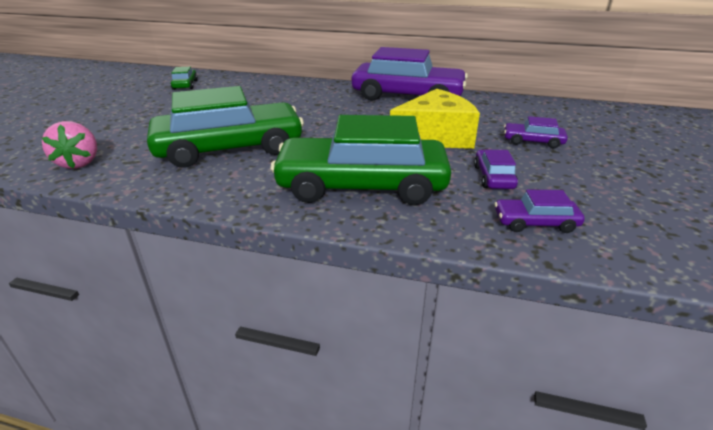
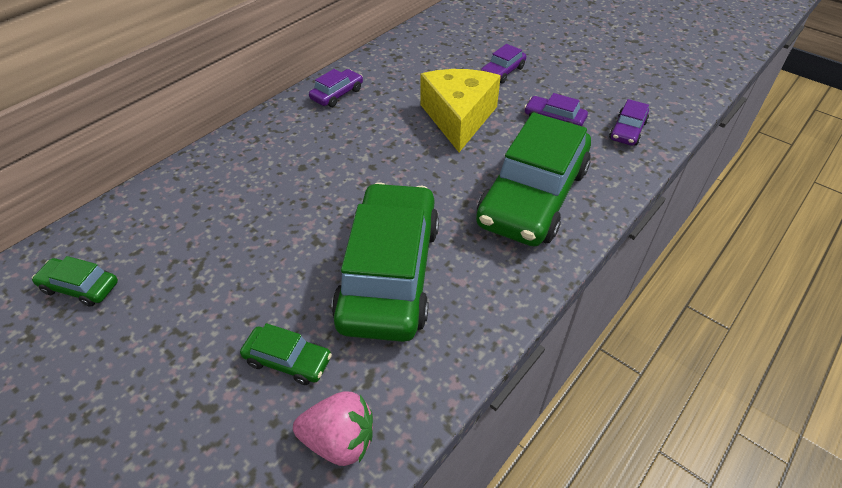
camera: 65 degrees left, 15 degrees up
purple car [352,47,468,101] -> purple car [309,69,363,107], size x0.42
none -> green car [240,323,332,385]

